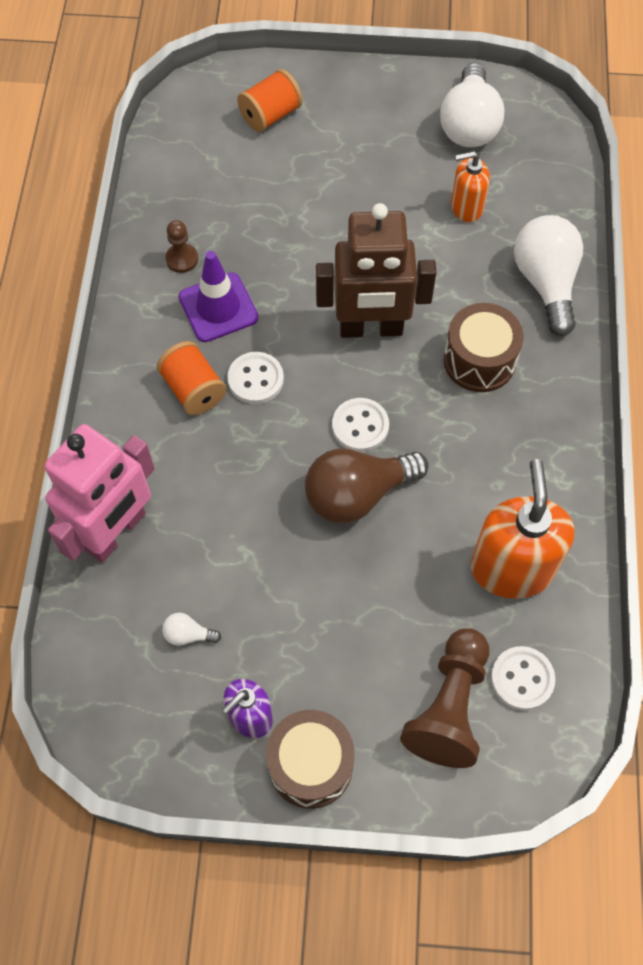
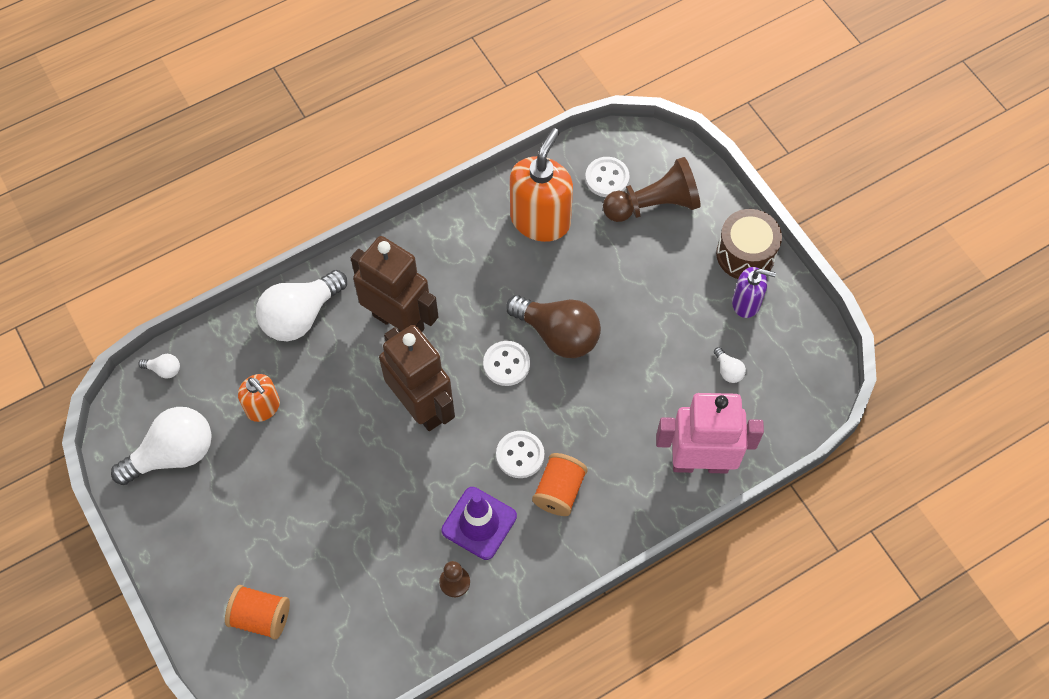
camera: 125 degrees left, 0 degrees up
brown drum [444,303,524,392] -> brown robot [351,236,439,332]
orange soap dispenser [471,459,574,599] -> orange soap dispenser turned 150 degrees clockwise [510,128,573,242]
none -> white light bulb [138,354,180,378]

